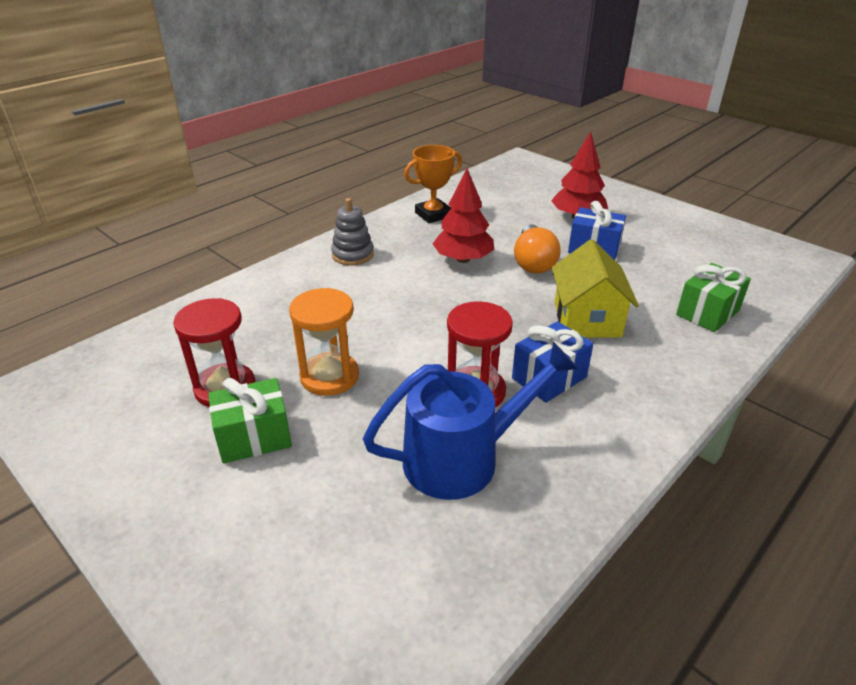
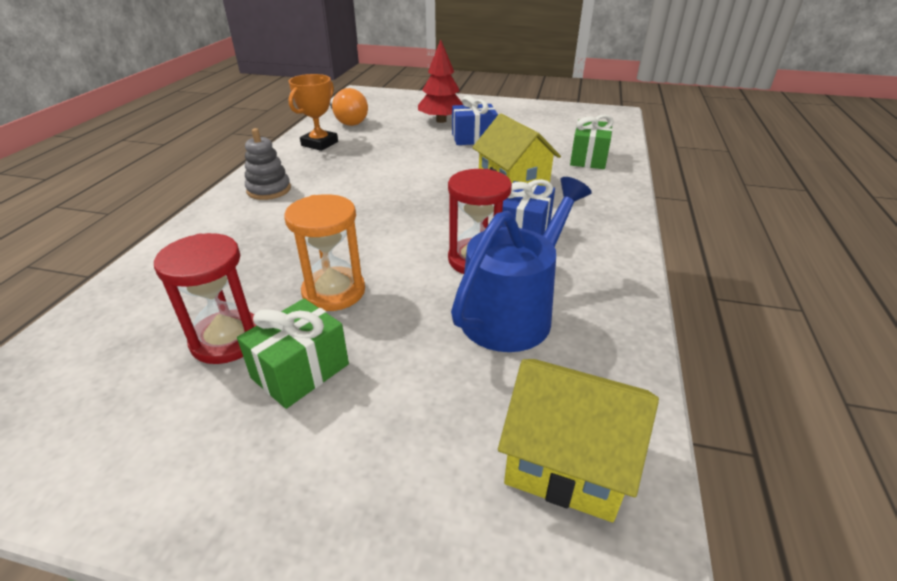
camera: 30 degrees left, 0 degrees up
red tree [433,168,494,263] -> none
orange light bulb [514,224,561,274] -> orange light bulb moved to [330,88,368,126]
none -> yellow house [498,359,659,522]

